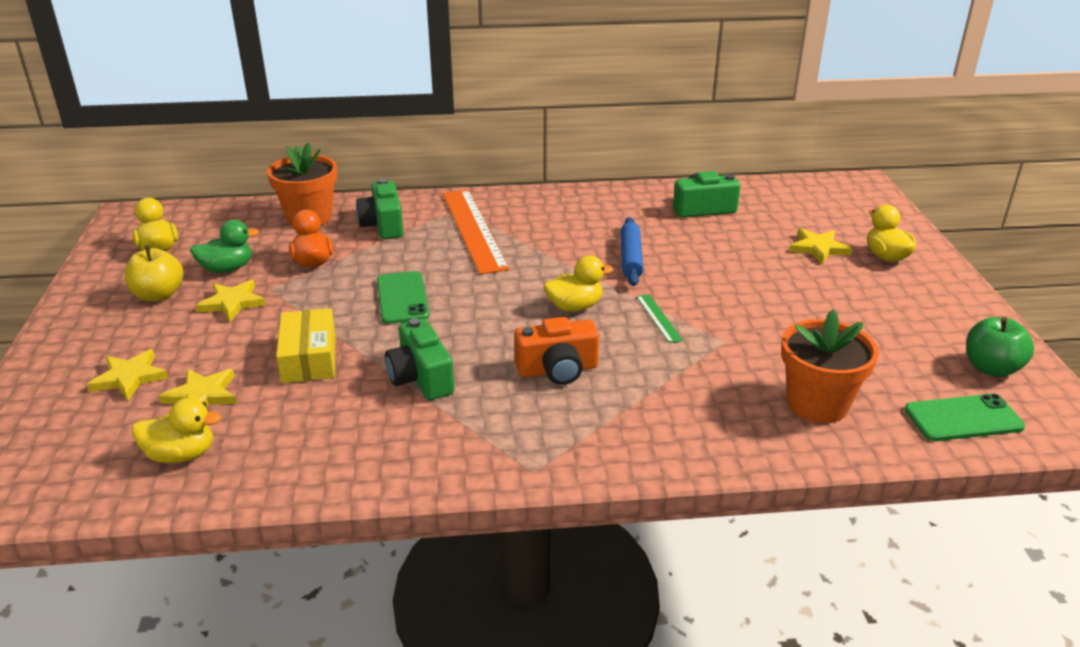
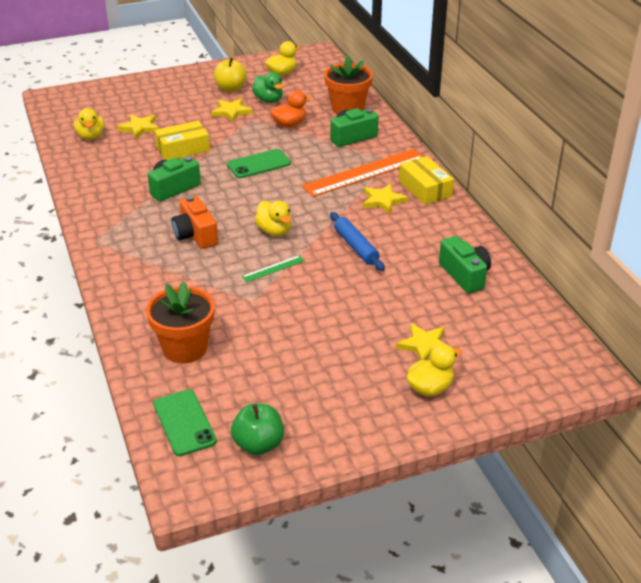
camera: 75 degrees right, 5 degrees up
yellow star [87,349,168,400] -> yellow star moved to [363,184,408,214]
blue rolling pin [620,217,643,286] -> blue rolling pin turned 75 degrees clockwise [330,212,385,271]
none -> yellow box [399,156,454,205]

